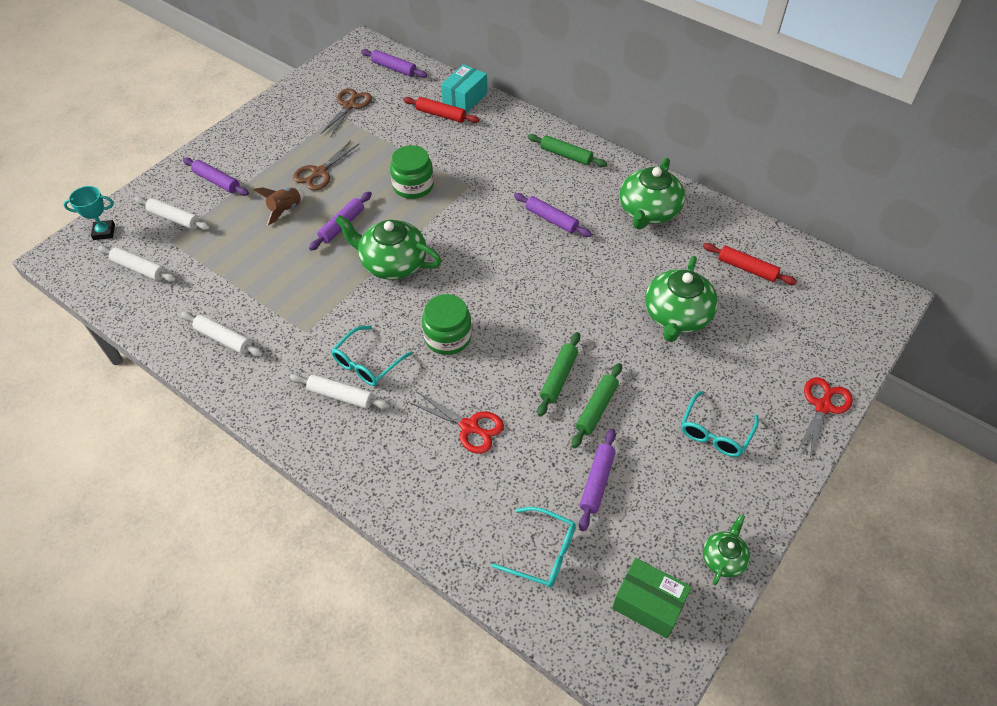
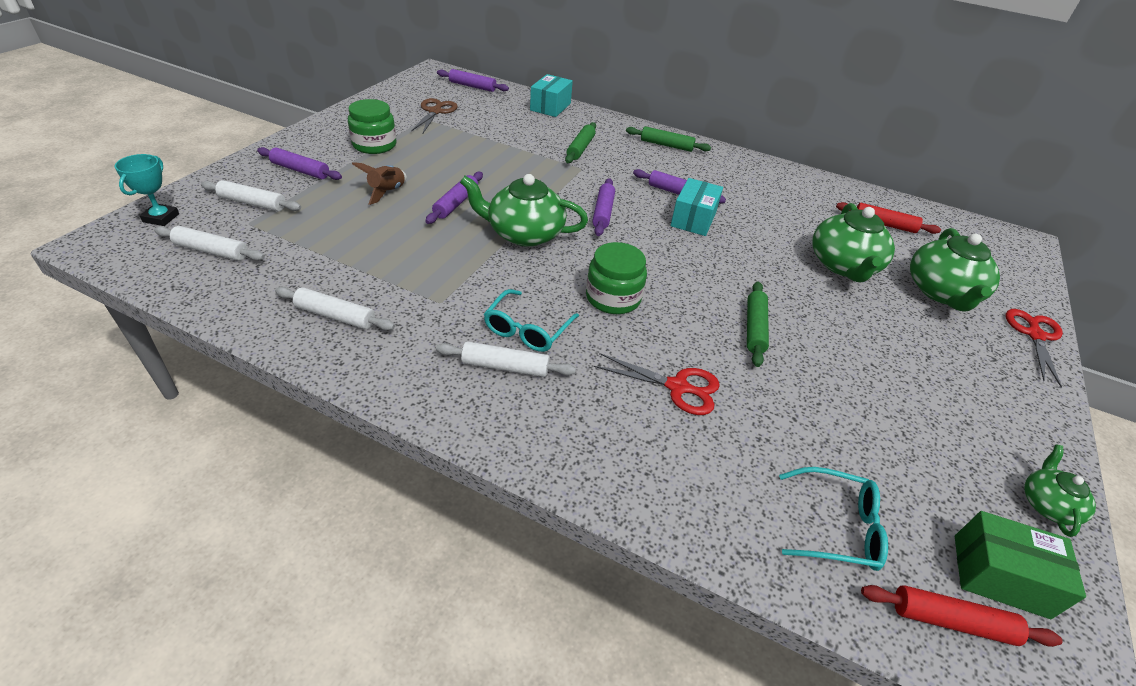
camera: 15 degrees left, 10 degrees down
turquoise trophy [64,186,115,240] -> turquoise trophy turned 60 degrees counterclockwise [114,154,179,226]
brown scissors [293,141,359,191] -> none
green jar [390,145,434,199] -> green jar moved to [348,99,396,154]
red rolling pin [403,97,479,123] -> red rolling pin moved to [861,585,1062,647]
green rolling pin [572,363,622,448] -> green rolling pin moved to [565,122,596,163]
purple rolling pin [579,429,616,531] -> purple rolling pin moved to [592,178,615,236]
green teapot [620,158,685,229] -> green teapot moved to [910,228,1000,312]
turquoise glasses [681,391,759,457] -> none
none -> turquoise box [670,178,723,236]

